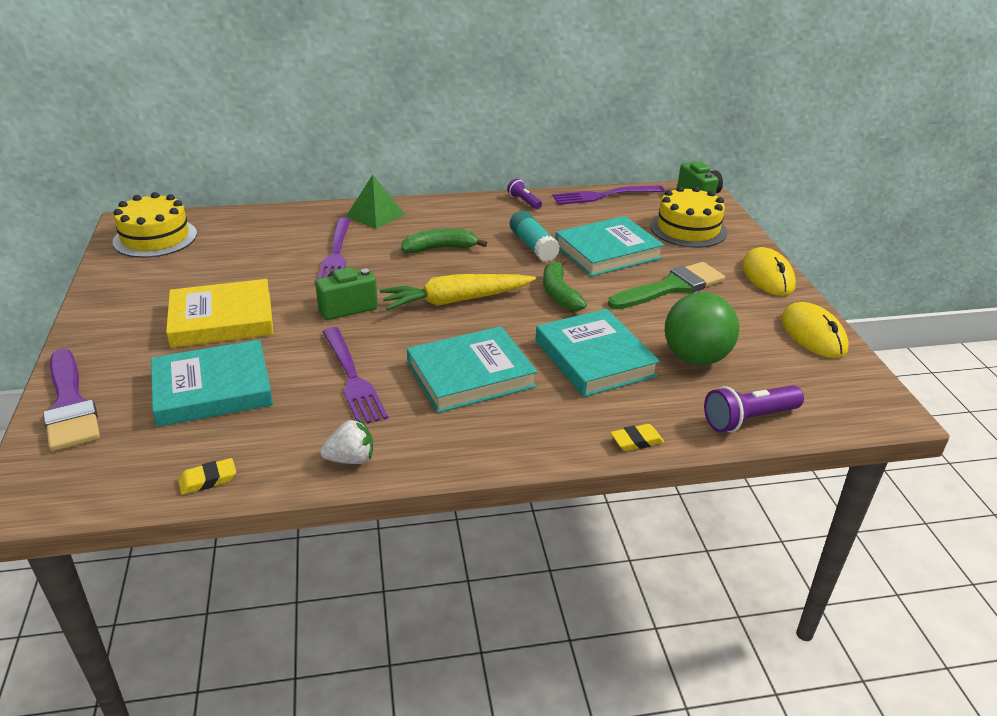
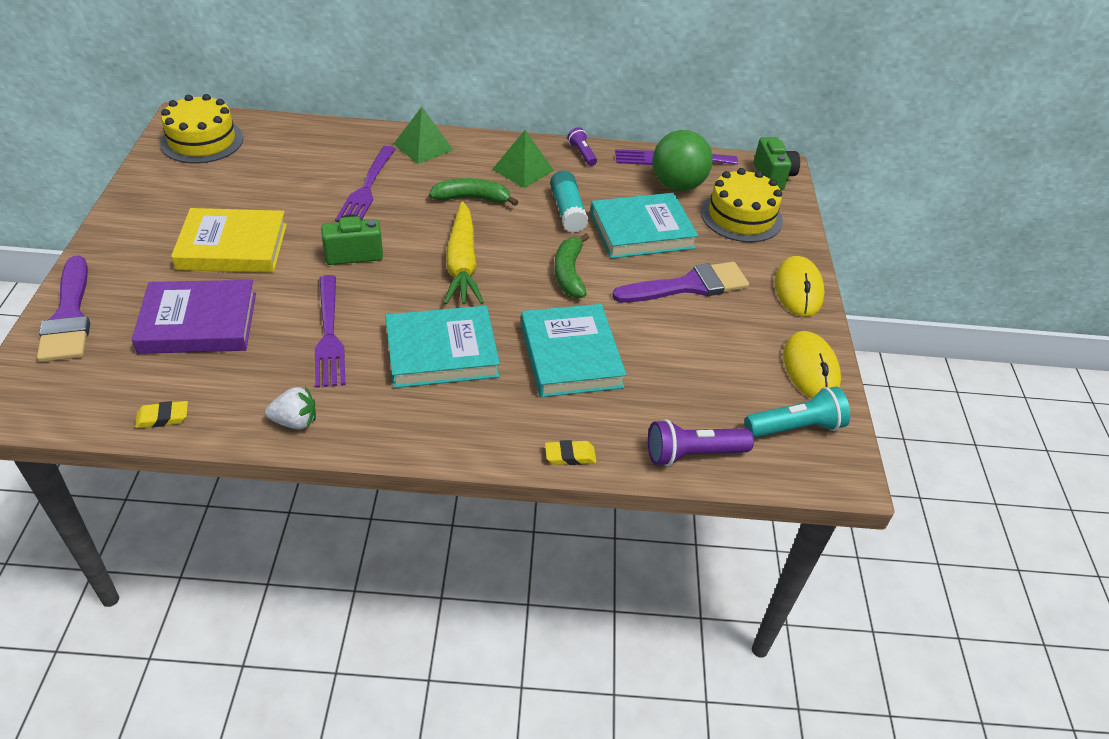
camera: 10 degrees right, 10 degrees up
turquoise book [151,340,273,427] -> purple book [132,280,256,354]
yellow carrot [380,274,536,310] -> yellow carrot turned 90 degrees counterclockwise [444,201,484,304]
green brush [608,262,725,309] -> purple brush [612,262,749,303]
green ball [665,292,739,365] -> green ball moved to [652,130,713,191]
none -> green pyramid [492,130,554,188]
none -> turquoise flashlight [745,387,850,438]

